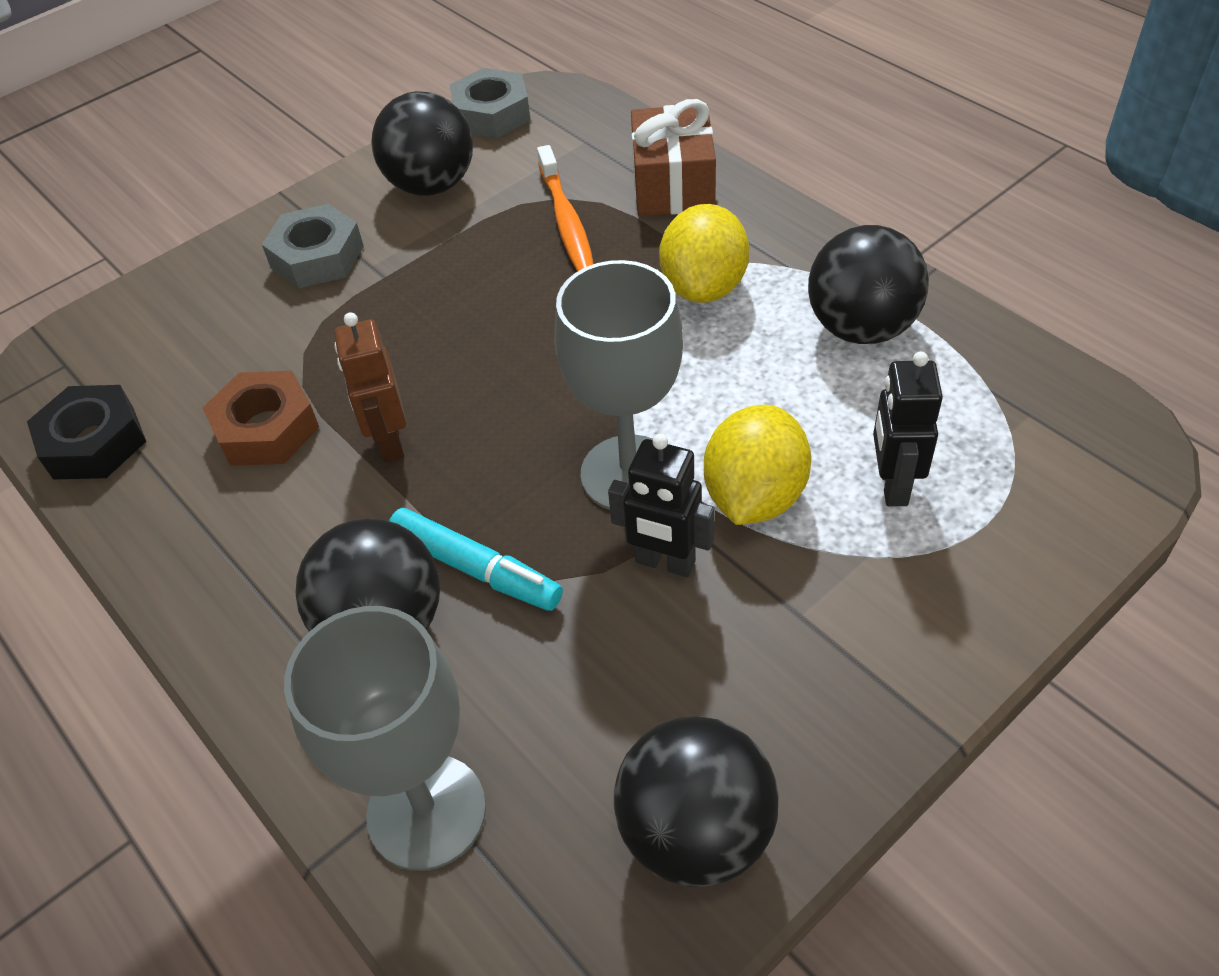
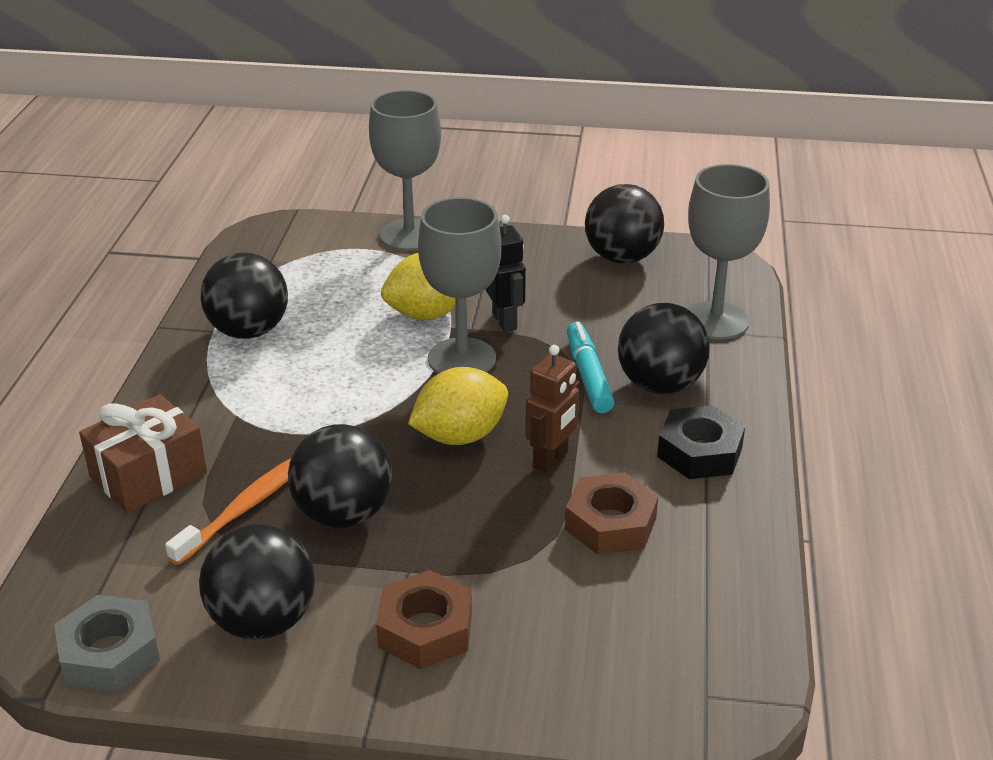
camera: 135 degrees left, 15 degrees down
black nut [27,385,146,479] -> black nut moved to [657,405,745,479]
grey nut [262,204,364,288] -> brown nut [376,570,472,669]
yellow lemon [659,204,750,303] -> yellow lemon moved to [408,367,508,445]
black robot [873,352,943,506] -> none
none -> black ball [288,424,392,528]
none -> grey goblet [369,90,441,251]

